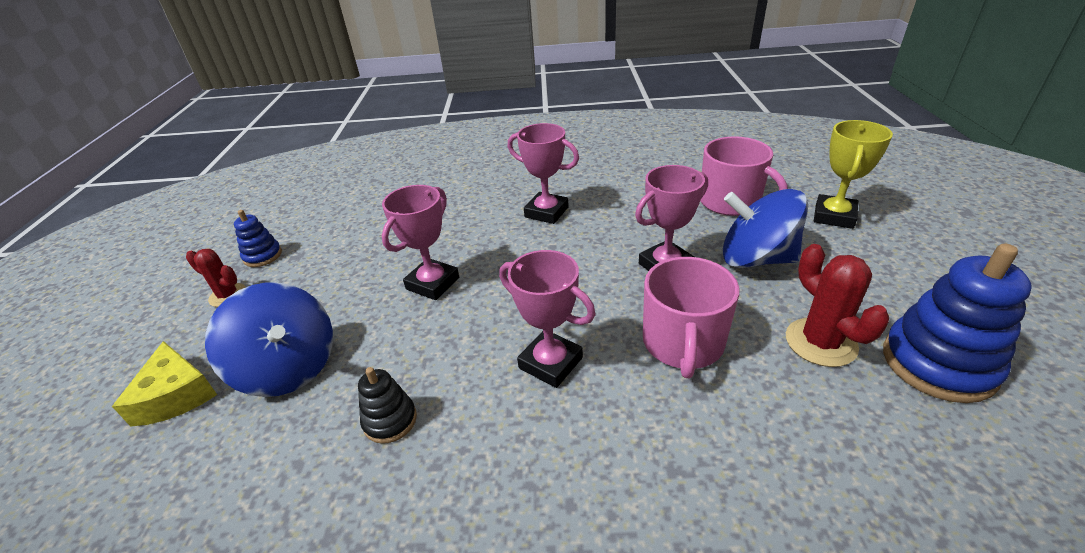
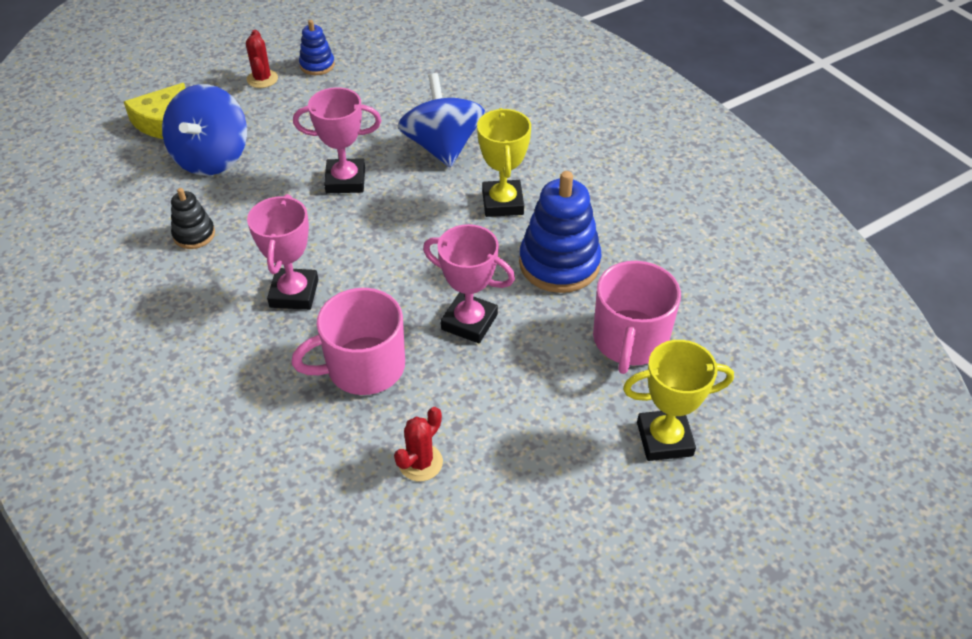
camera: 55 degrees right, 10 degrees up
pink trophy [508,123,579,224] -> yellow trophy [477,108,531,217]
blue spinning top [723,189,808,268] -> blue spinning top moved to [397,73,485,167]
red cactus [786,244,889,367] -> red cactus [394,407,443,481], size x0.66
blue stacking toy [883,244,1031,403] -> blue stacking toy moved to [519,171,602,293]

